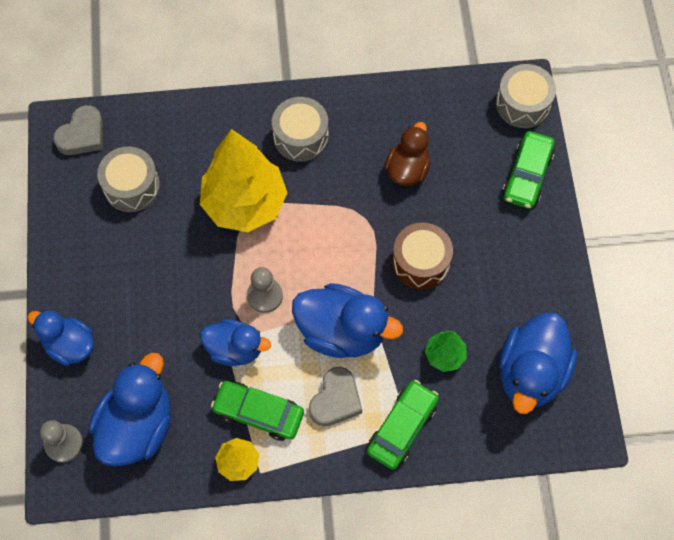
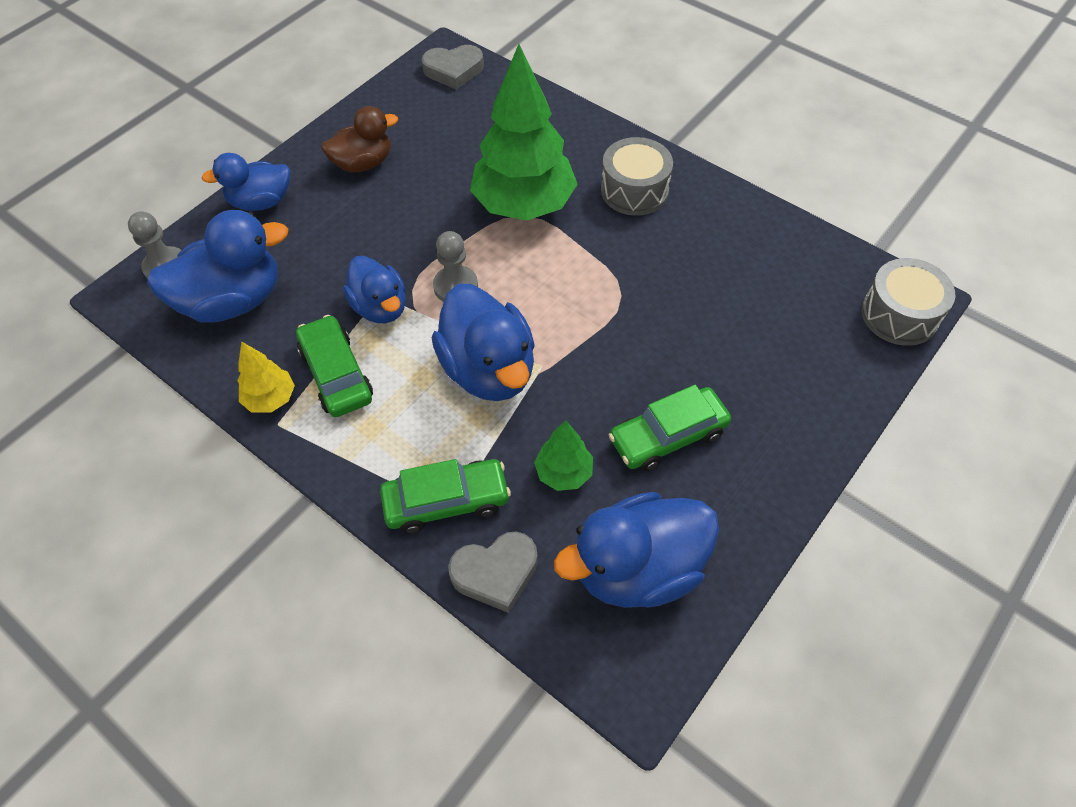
camera: 45 degrees right, 10 degrees down
blue duck [27,310,94,366] -> blue duck turned 90 degrees counterclockwise [202,153,290,211]
grey drum [97,146,160,212] -> none
yellow tree [200,129,287,232] -> green tree [470,44,578,221]
grey heart [309,367,362,427] -> grey heart moved to [448,532,538,613]
brown duck [384,122,431,186] -> brown duck moved to [322,106,398,173]
brown drum [392,222,453,290] -> none
green car [503,131,555,209] -> green car moved to [609,385,731,471]

